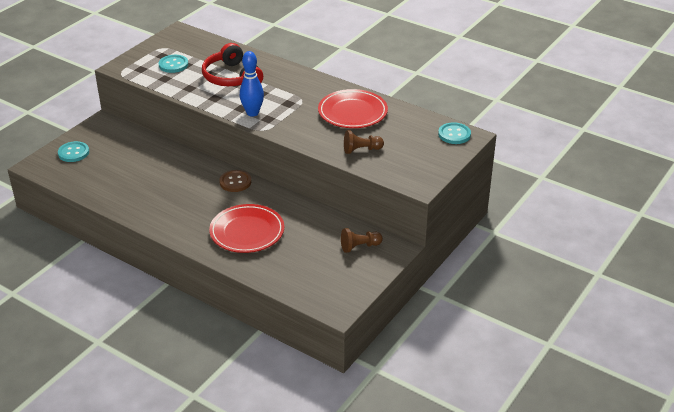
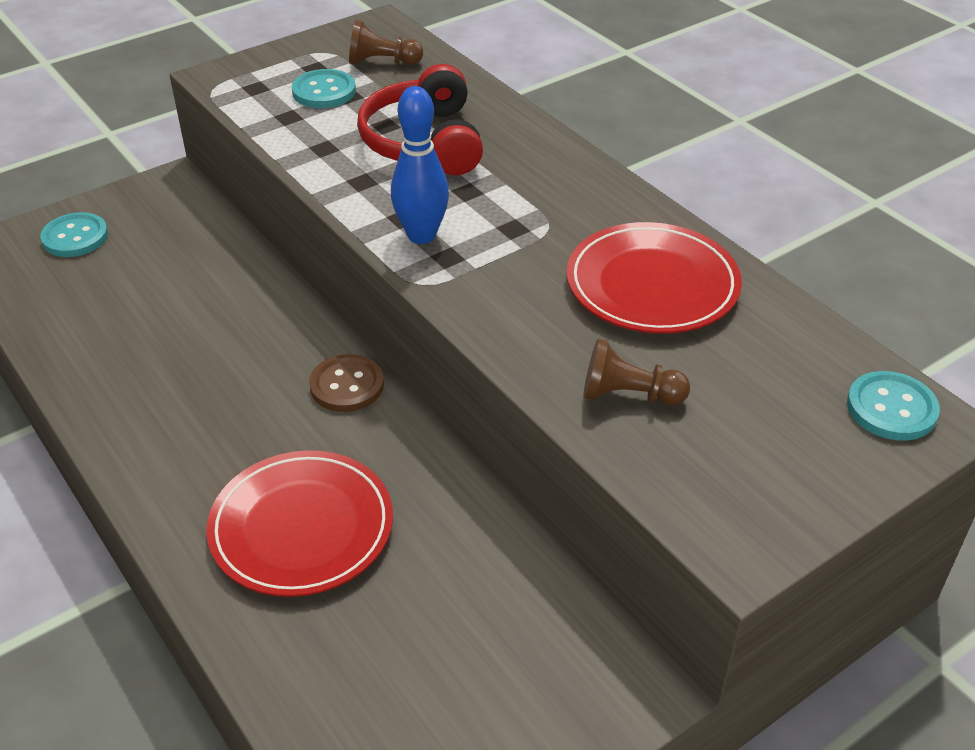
camera: 20 degrees right, 5 degrees up
brown pawn [341,228,383,253] -> brown pawn moved to [349,20,423,65]

